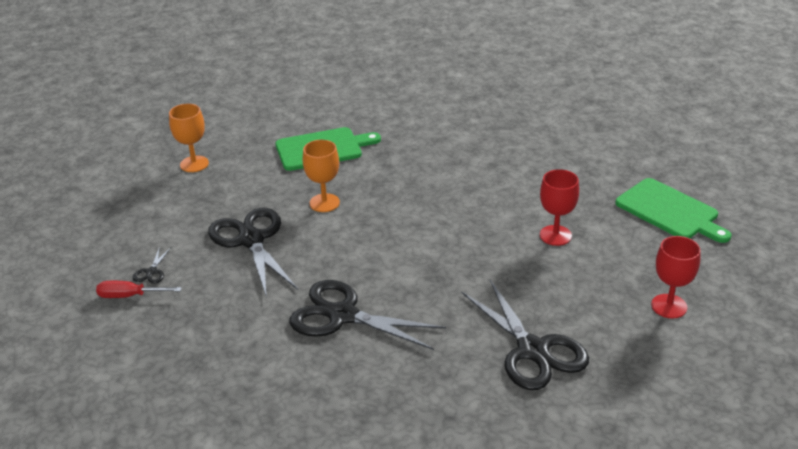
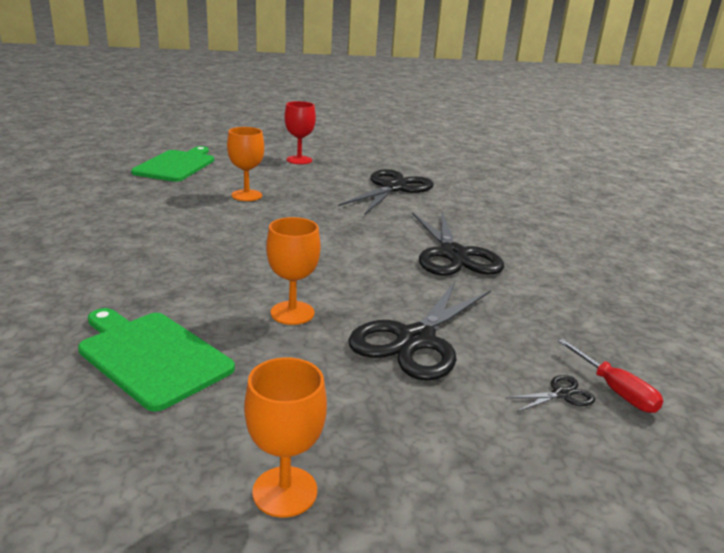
camera: 125 degrees left, 10 degrees down
red goblet [540,169,579,246] -> orange goblet [227,127,264,201]

